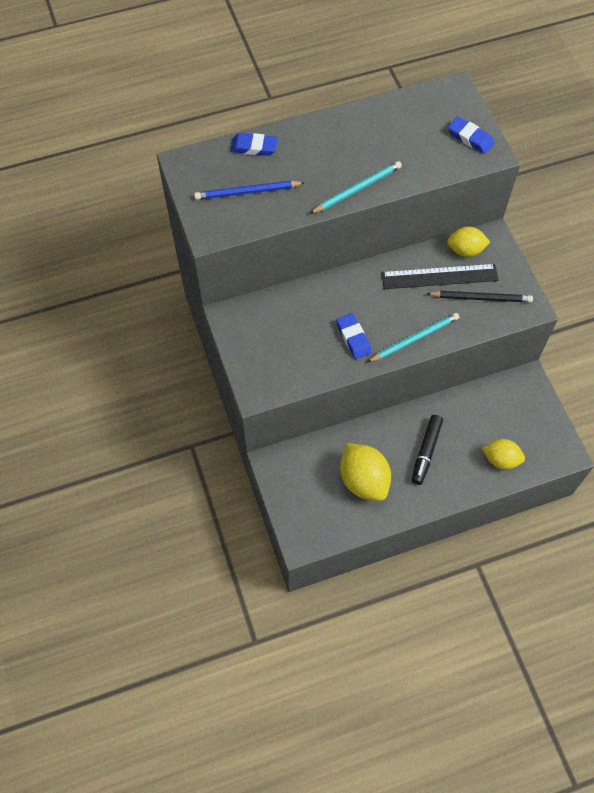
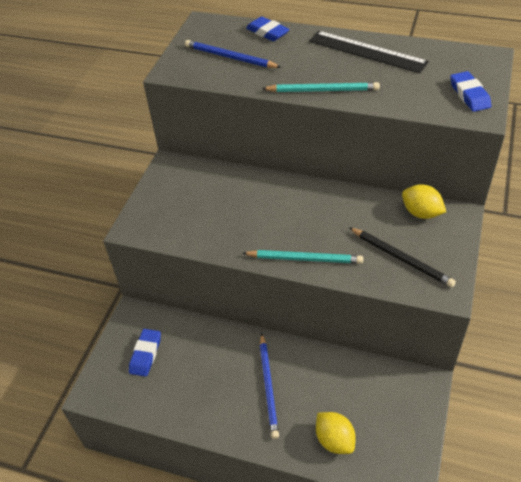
camera: 40 degrees right, 15 degrees down
blue eraser [336,313,372,359] -> blue eraser moved to [129,329,161,377]
yellow lemon [340,443,391,501] -> none
black ruler [382,264,498,289] -> black ruler moved to [309,31,429,73]
black marker [412,415,443,485] -> blue pencil [260,333,279,439]

